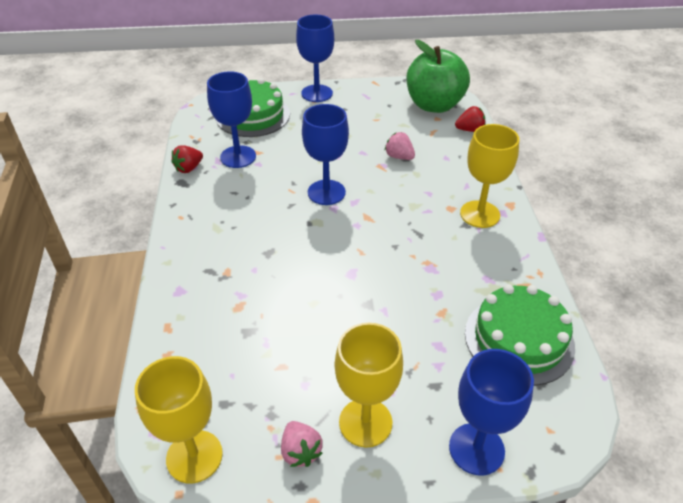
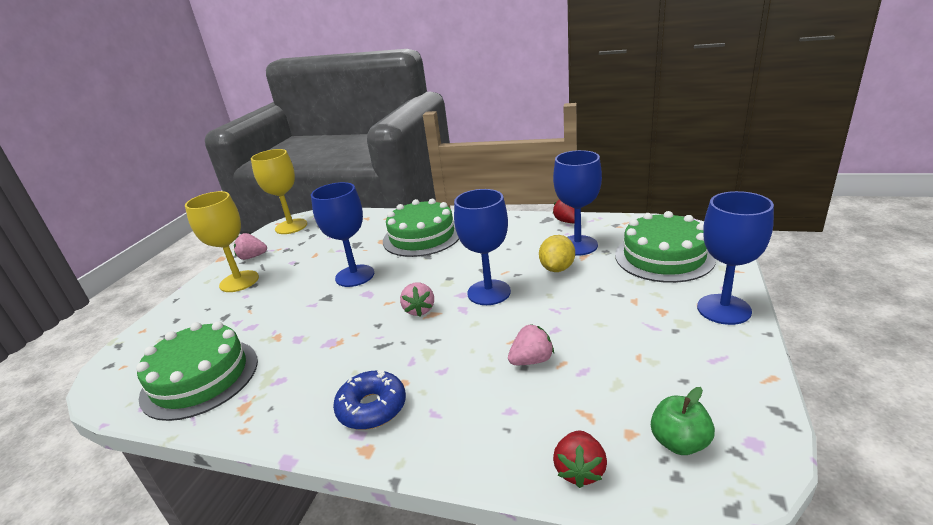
camera: 115 degrees right, 15 degrees down
green apple [407,40,470,113] -> green apple [651,387,715,455], size x0.46
blue goblet [449,349,534,476] -> blue goblet moved to [311,182,374,287]
yellow goblet [460,124,519,228] -> blue donut [333,370,406,430]
none -> green cake [383,199,459,257]
none -> pink strawberry [400,282,434,316]
none -> yellow lemon [539,235,575,272]

